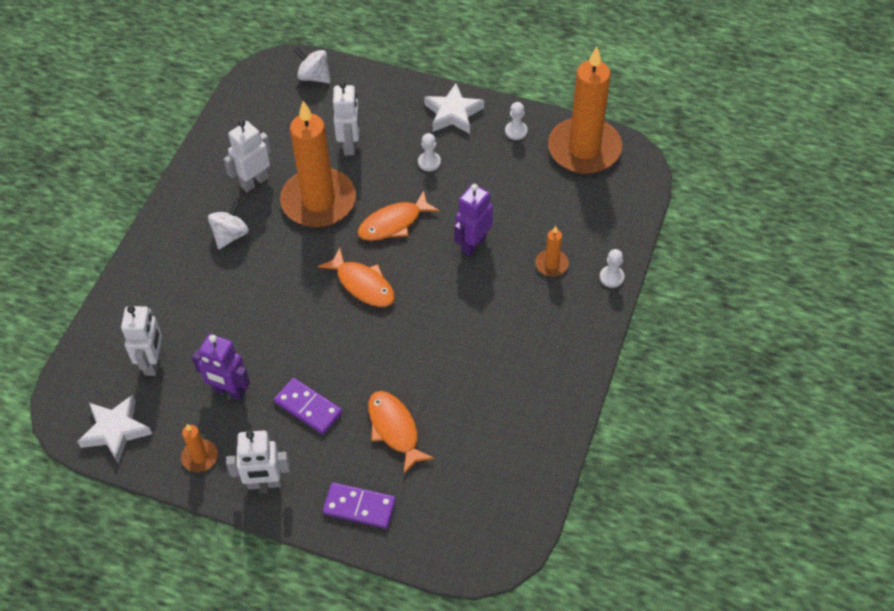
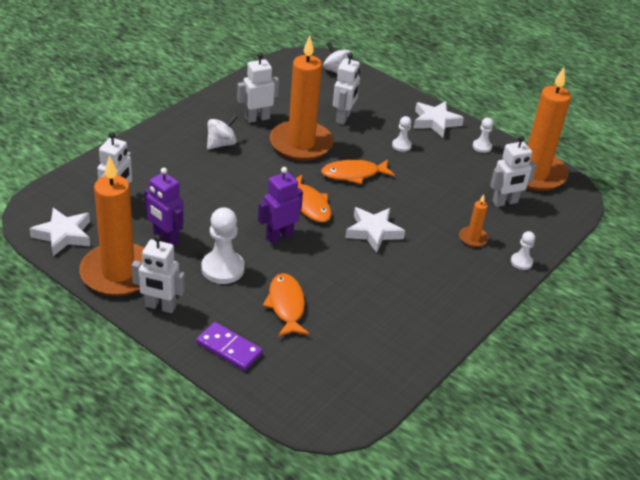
camera: 15 degrees right, 15 degrees down
orange candle [181,424,218,472] -> orange candle [79,156,144,296], size x2.35
purple domino [274,378,343,434] -> white pawn [202,207,245,284]
purple robot [454,184,493,256] -> purple robot moved to [258,167,303,243]
none -> white star [345,207,405,253]
none -> white robot [490,135,536,207]

